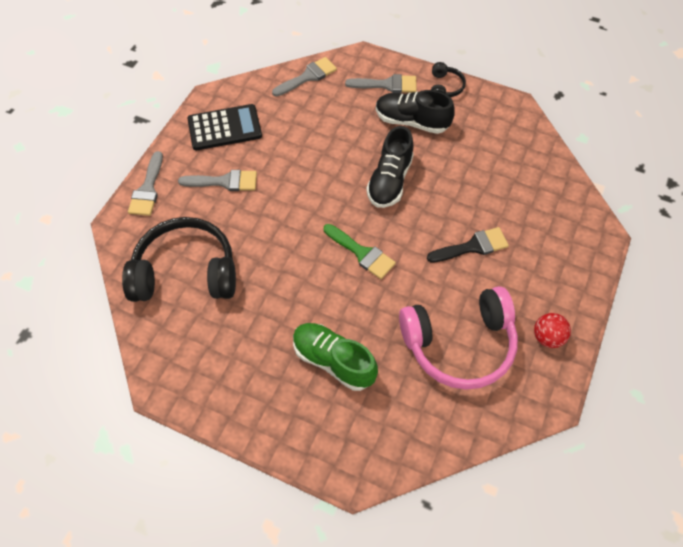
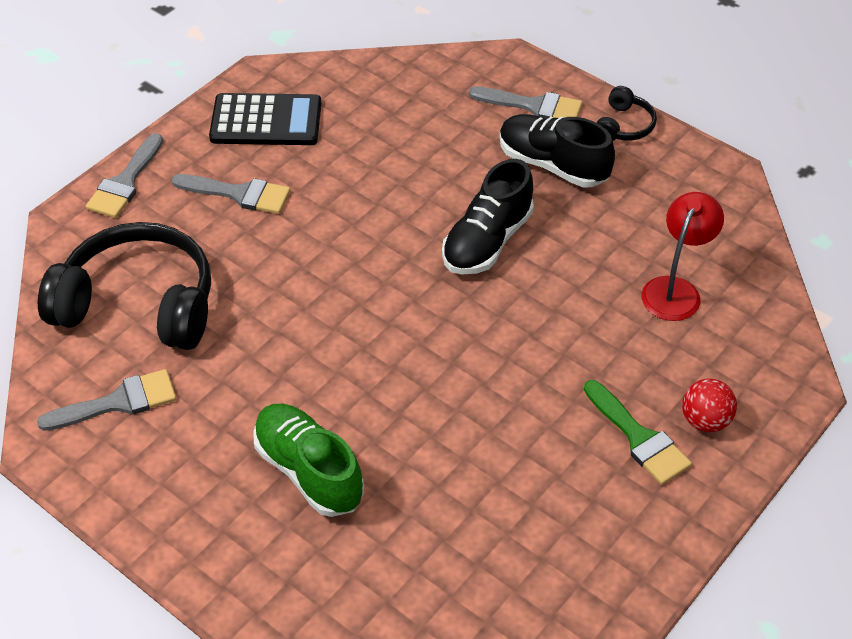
camera: 15 degrees right, 10 degrees down
grey brush [272,57,337,97] -> grey brush moved to [37,369,176,431]
green brush [324,224,396,279] -> green brush moved to [584,380,692,485]
pink headphones [399,286,518,390] -> none
black brush [427,227,509,263] -> none
red ball [534,313,571,348] -> red ball moved to [682,379,737,432]
none -> red lamp [642,192,724,321]

